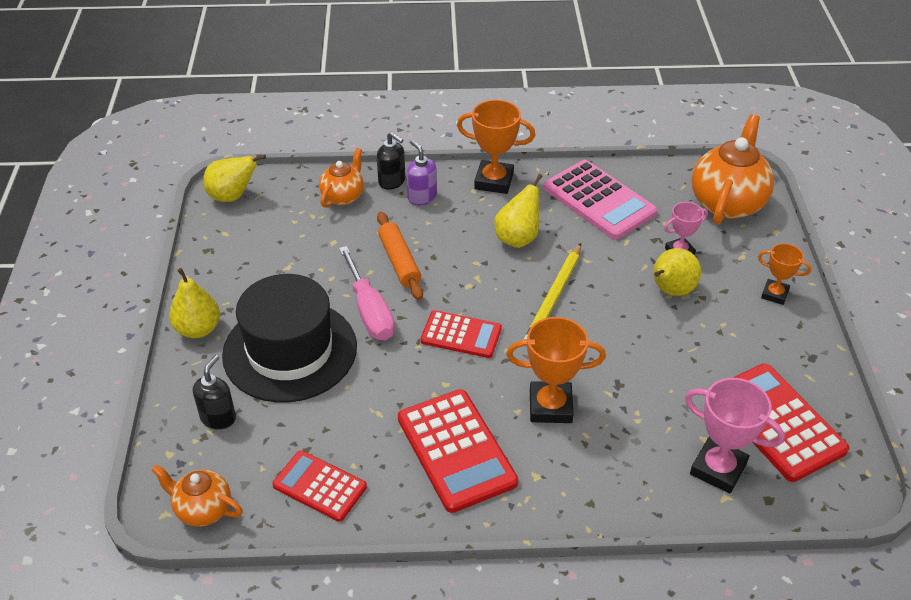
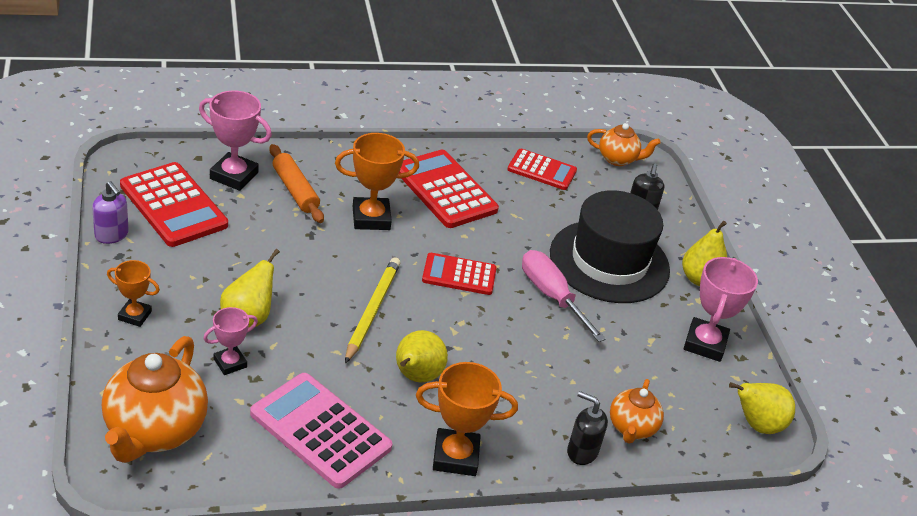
camera: 165 degrees right, 5 degrees down
orange rolling pin [377,212,423,300] -> orange rolling pin moved to [269,144,324,223]
purple soap dispenser [407,140,437,205] -> purple soap dispenser moved to [92,181,129,244]
none -> pink trophy [684,257,758,362]

